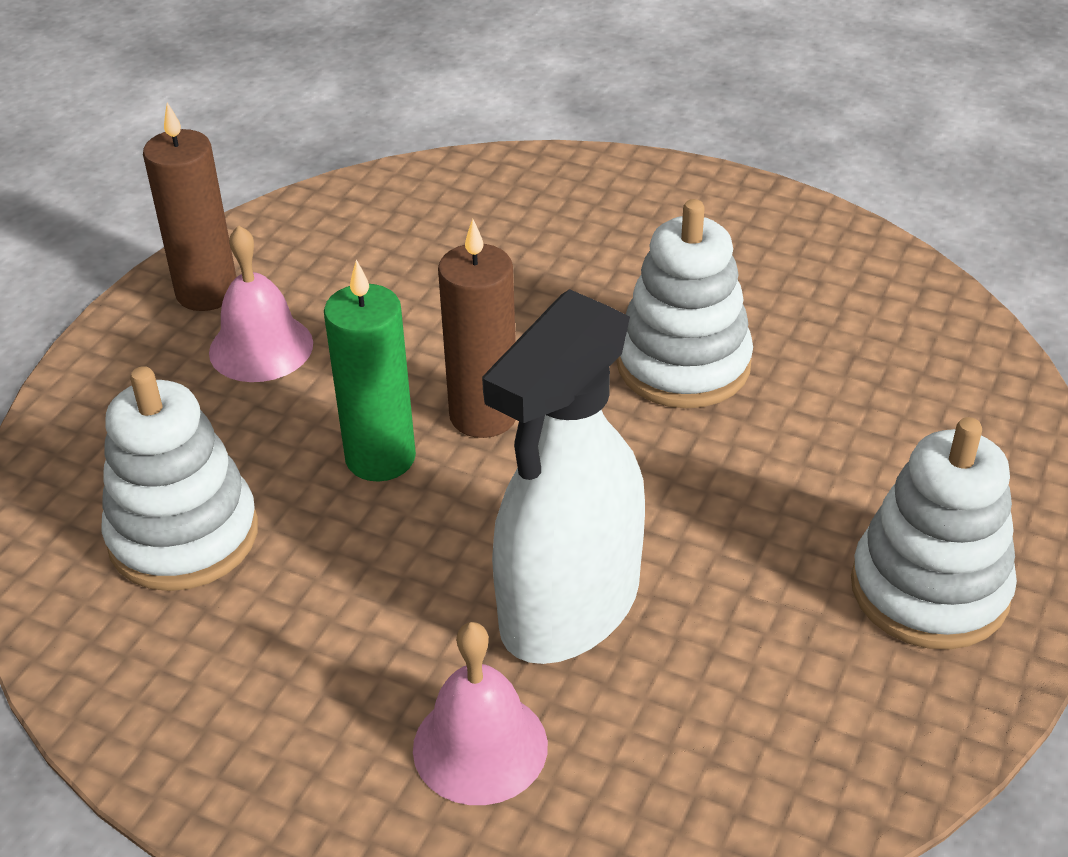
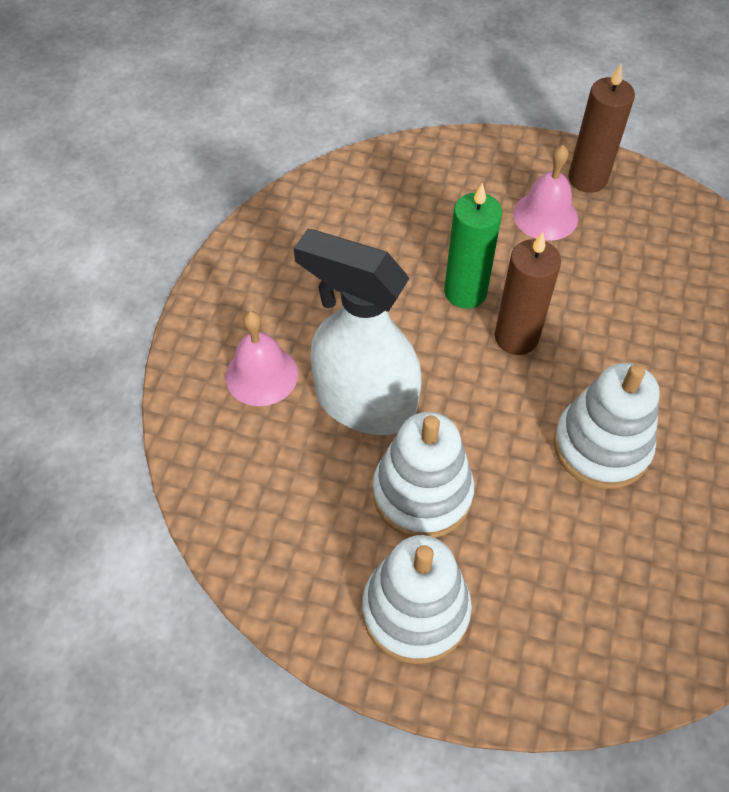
camera: 80 degrees right, 15 degrees up
white stacking toy [102,366,258,591] -> white stacking toy moved to [373,412,474,538]

